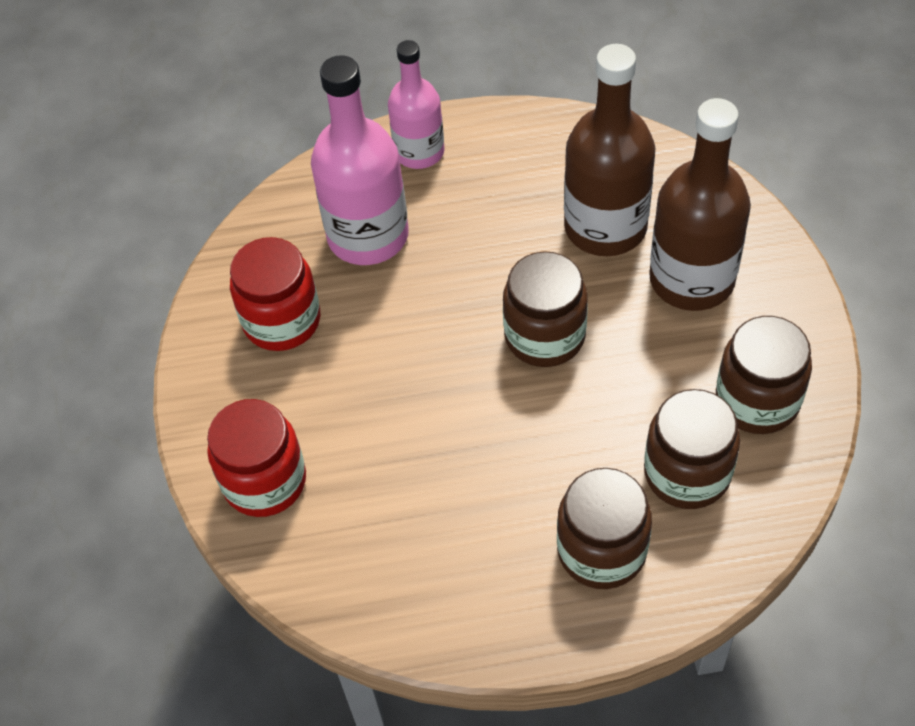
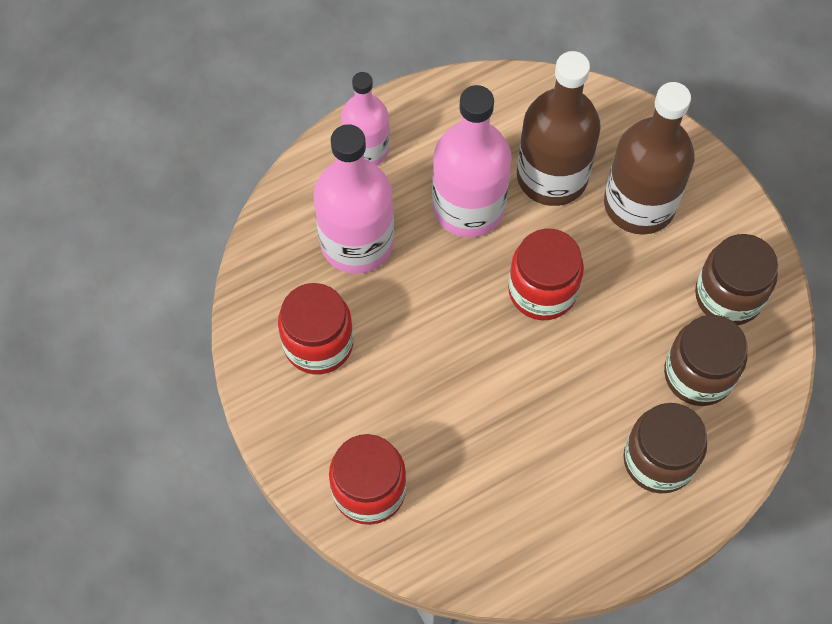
camera: 25 degrees left, 10 degrees up
brown jar [503,251,588,367] -> red jar [508,229,584,320]
none -> pink bottle [432,85,512,238]

